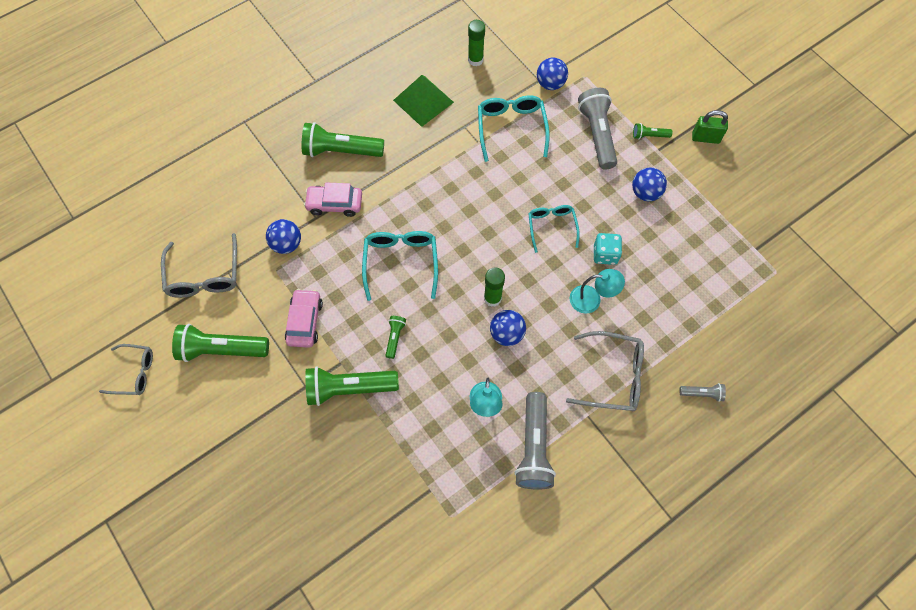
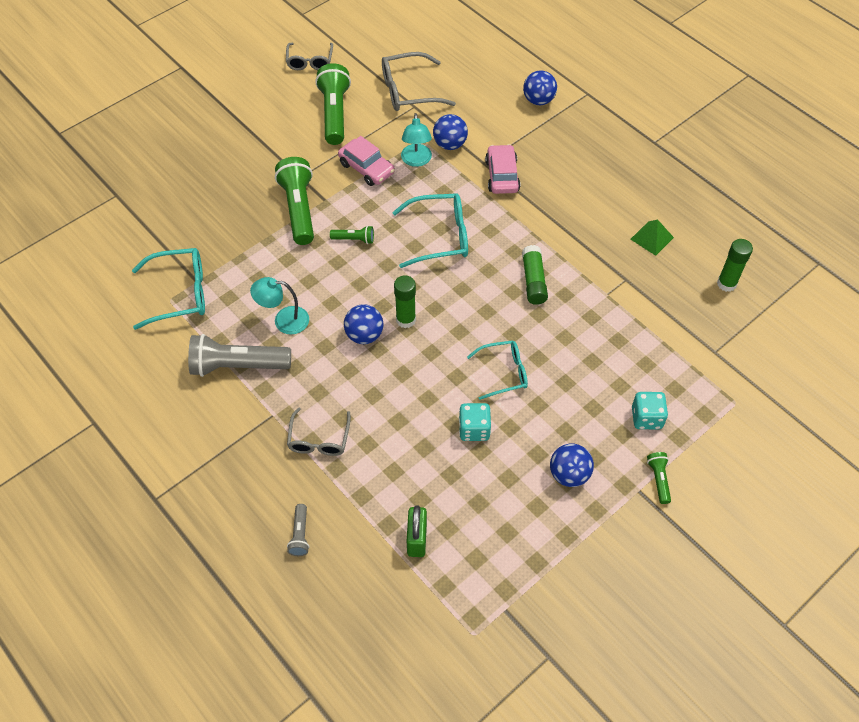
camera: 85 degrees right, 10 degrees down
pink car [285,289,323,348] -> pink car turned 45 degrees clockwise [338,136,395,186]
green flashlight [302,122,384,157] -> none
green pyramid [393,75,454,127] -> green pyramid [630,219,674,256], size x0.61
turquoise glasses [478,95,550,162] -> turquoise glasses moved to [132,248,205,330]
blue ball [537,58,568,90] -> blue ball moved to [523,70,557,105]
grey glasses [566,331,644,411] -> grey glasses [287,407,351,456], size x0.66
turquoise lamp [570,269,625,314] -> turquoise lamp moved to [401,113,432,167]
grey flashlight [578,88,617,170] -> turquoise dice [632,392,668,429]
green padlock [692,110,728,144] -> green padlock moved to [407,505,427,557]
none -> green glue stick [522,245,548,305]

